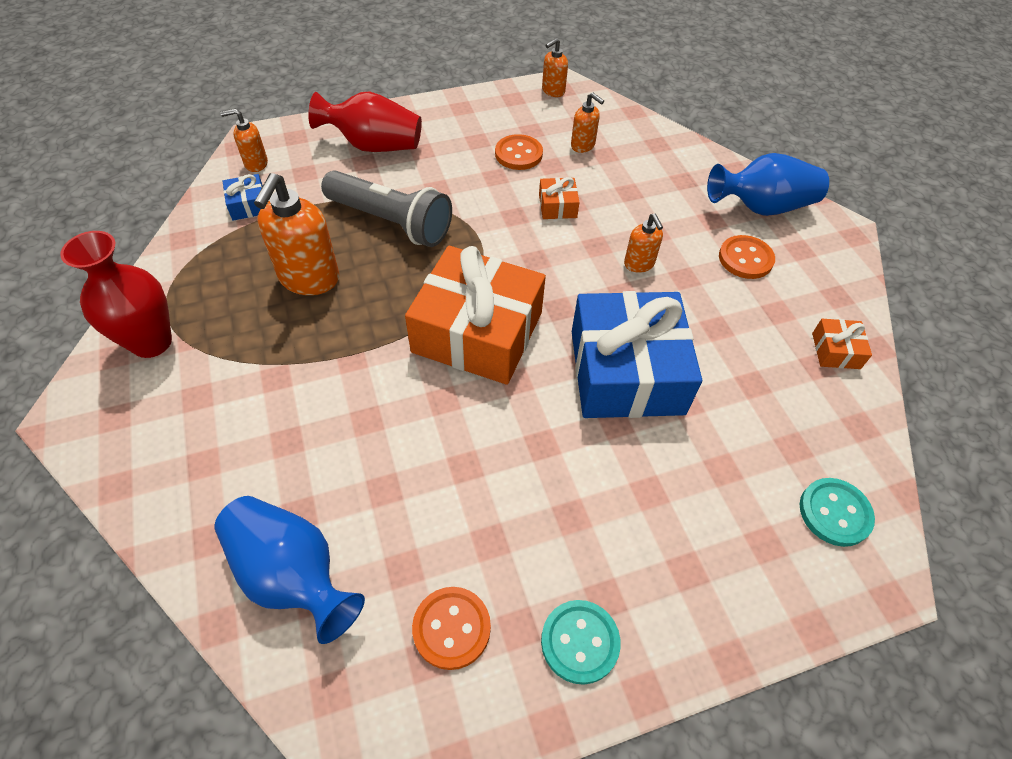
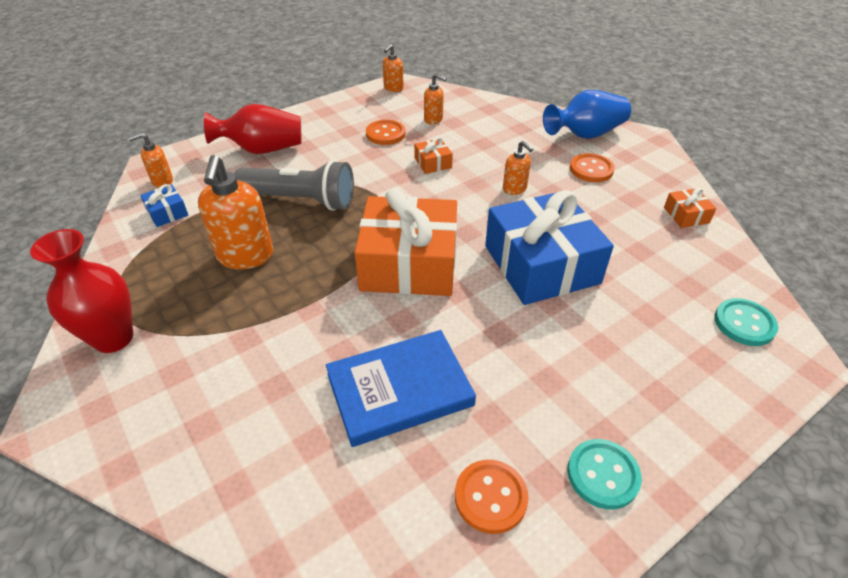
camera: 15 degrees left, 10 degrees down
blue vase [214,496,365,644] -> none
none -> blue book [326,330,476,447]

